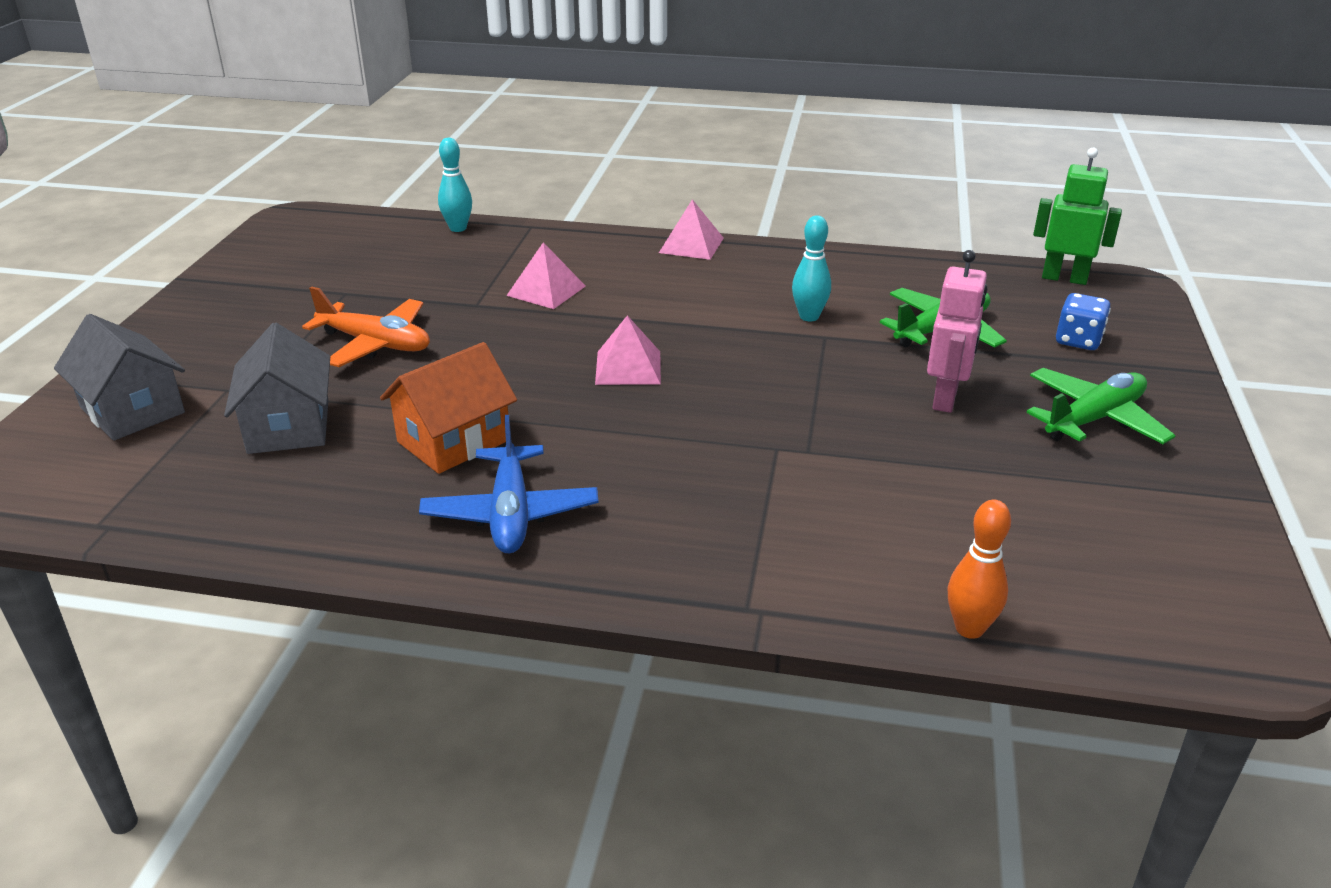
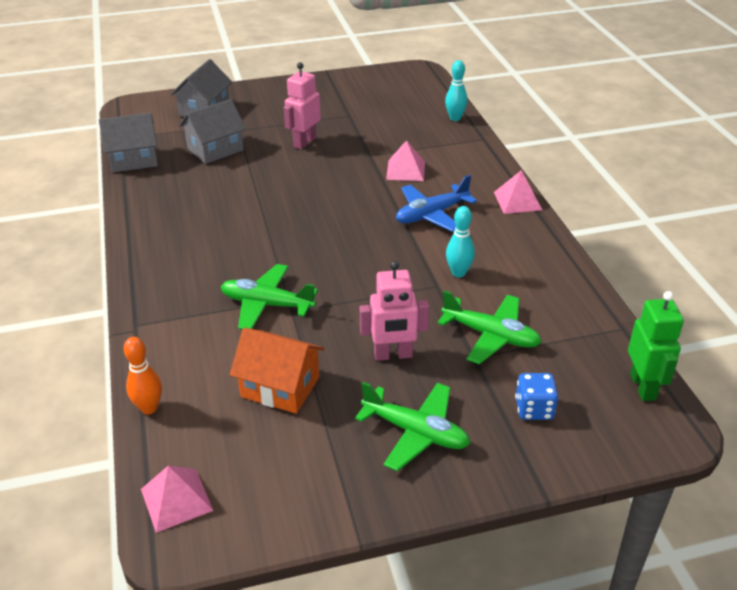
camera: 65 degrees right, 5 degrees up
orange plane [302,286,430,367] -> pink robot [284,62,321,149]
orange house [380,342,517,474] -> orange house moved to [230,328,324,414]
blue plane [419,415,599,553] -> blue plane moved to [396,175,477,232]
pink pyramid [595,315,661,385] -> pink pyramid moved to [141,466,213,533]
none -> grey house [99,113,158,173]
none -> green plane [221,264,318,330]

